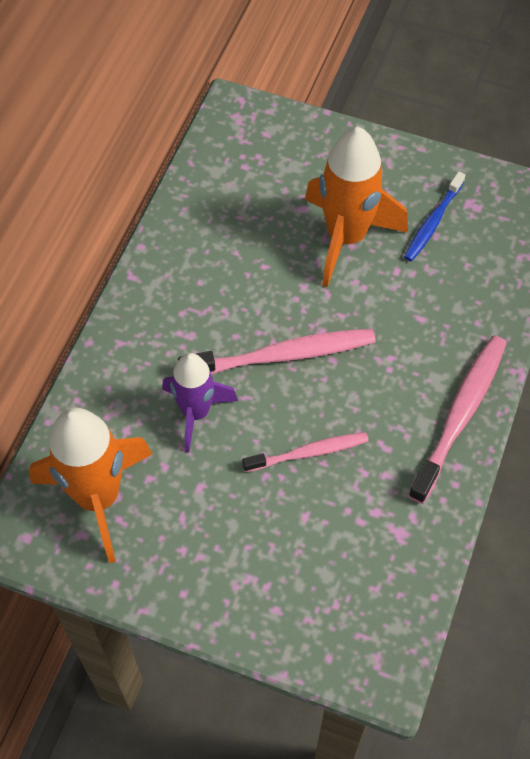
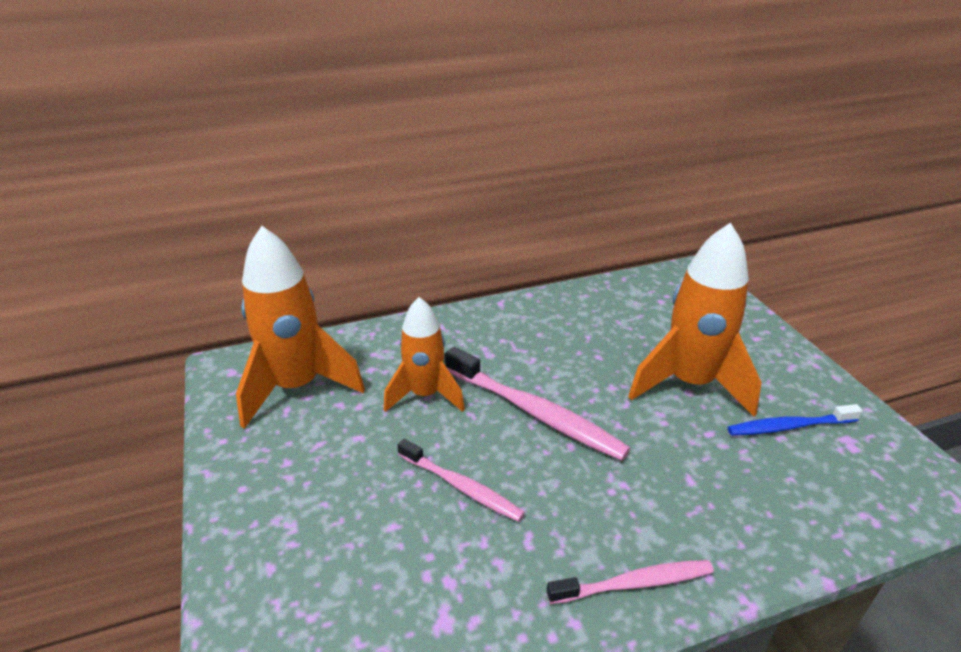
camera: 50 degrees right, 25 degrees down
purple rocket [162,353,238,452] -> orange rocket [384,297,465,412]
pink toothbrush [408,336,507,504] -> pink toothbrush [547,560,714,604], size x0.62

